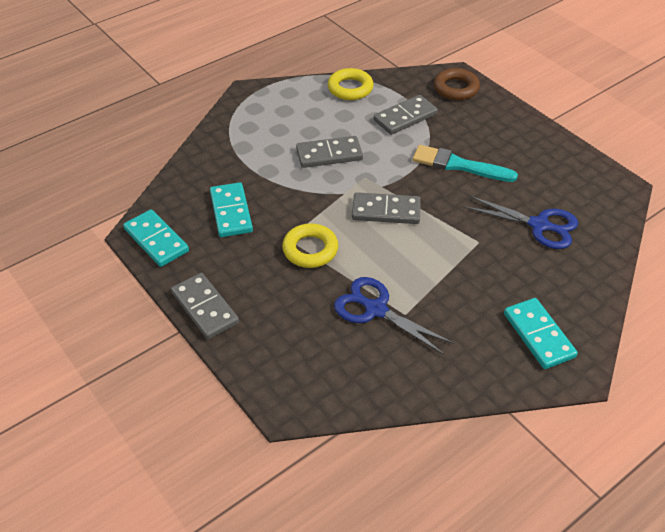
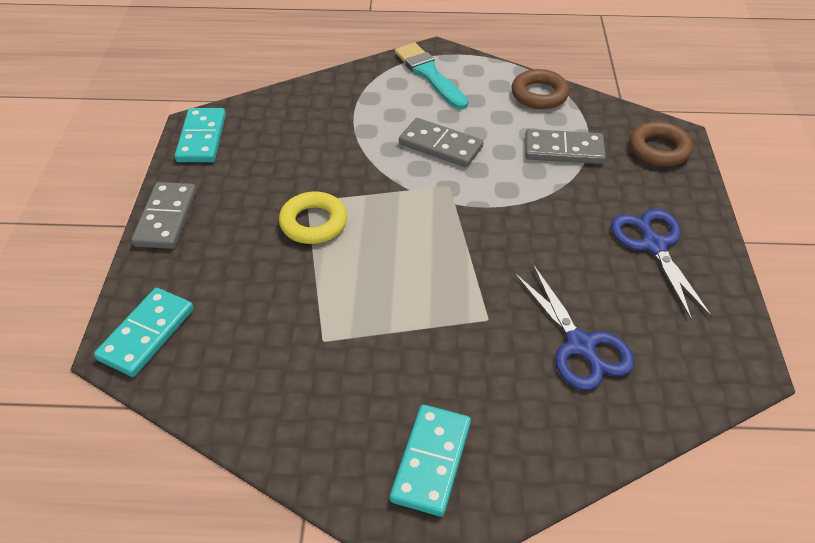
camera: 40 degrees right, 0 degrees up
turquoise domino [210,182,253,237] -> turquoise domino moved to [94,288,194,377]
yellow ring [328,68,374,100] -> brown ring [512,69,570,109]
blue scissors [334,277,454,355] -> blue scissors moved to [611,209,712,321]
grey domino [352,192,421,224] -> none
turquoise brush [412,145,518,182] -> turquoise brush moved to [395,43,468,110]

